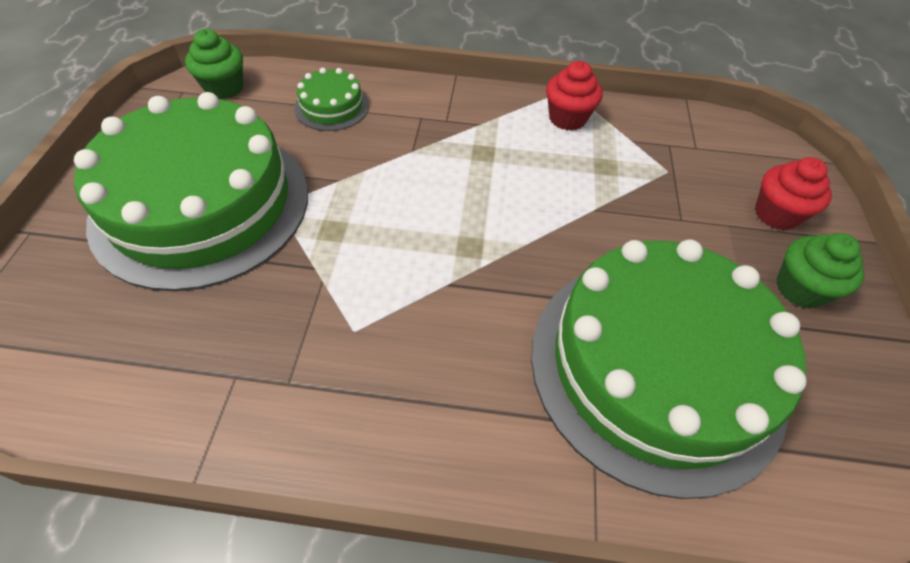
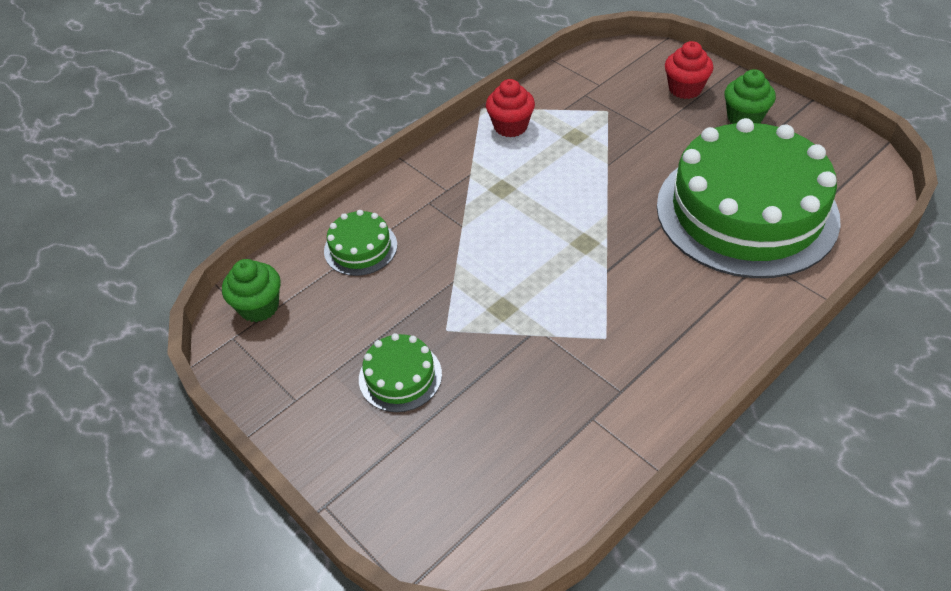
camera: 45 degrees left, 5 degrees down
green cake [74,92,308,291] -> green cake [359,333,442,412], size x0.41

